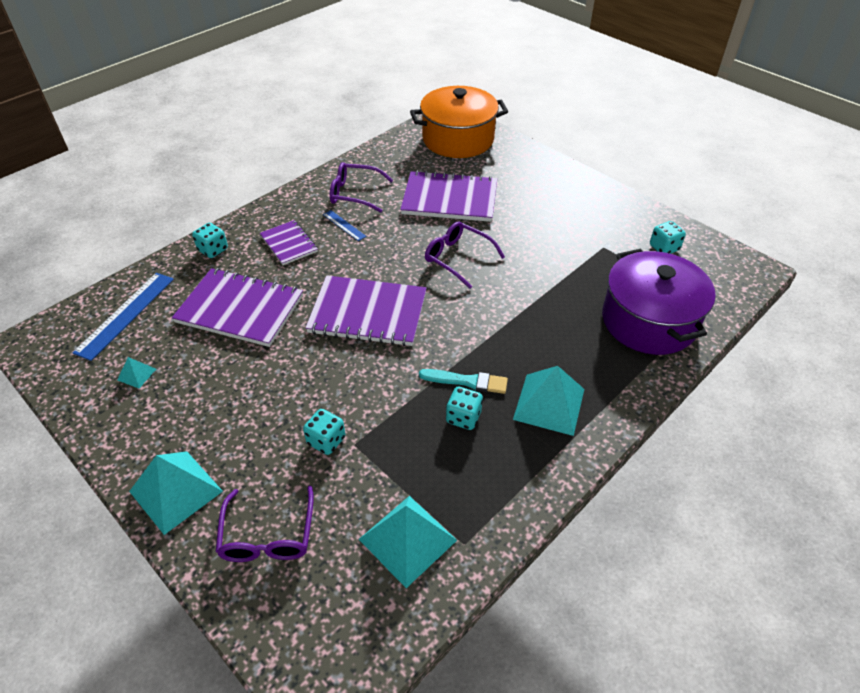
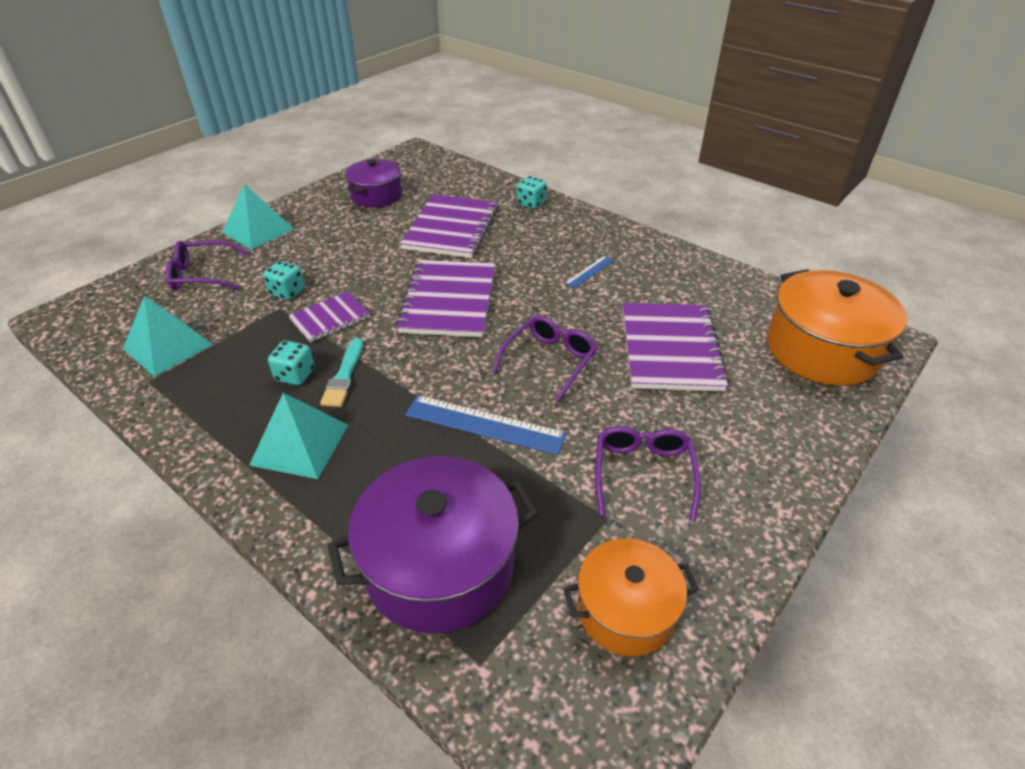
camera: 85 degrees right, 5 degrees down
blue ruler [72,273,174,361] -> blue ruler moved to [405,395,567,455]
turquoise pyramid [117,357,156,388] -> purple pot [345,159,402,207]
purple notebook [260,220,318,265] -> purple notebook moved to [288,291,370,342]
purple glasses [330,162,393,213] -> purple glasses moved to [595,426,701,522]
turquoise dice [650,221,686,254] -> orange pot [563,538,699,656]

